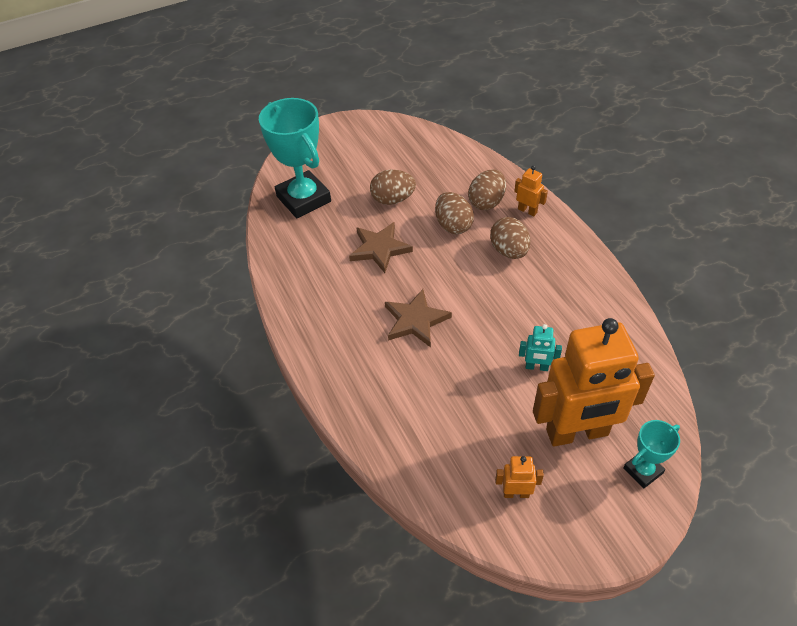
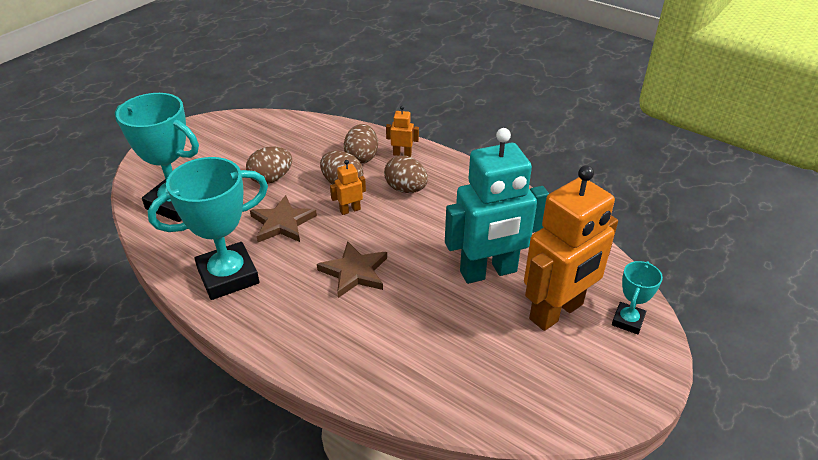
camera: 30 degrees left, 10 degrees down
orange robot [495,456,544,498] -> orange robot moved to [330,160,366,215]
turquoise robot [519,324,562,371] -> turquoise robot [445,128,549,284], size x2.47
none -> turquoise trophy [148,157,268,300]

